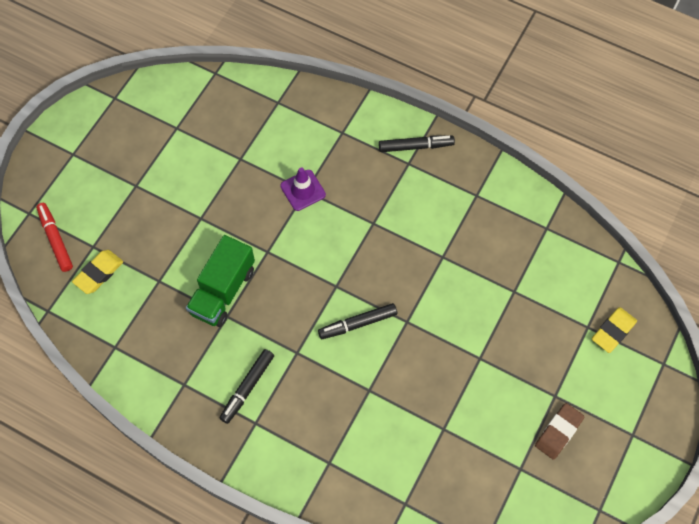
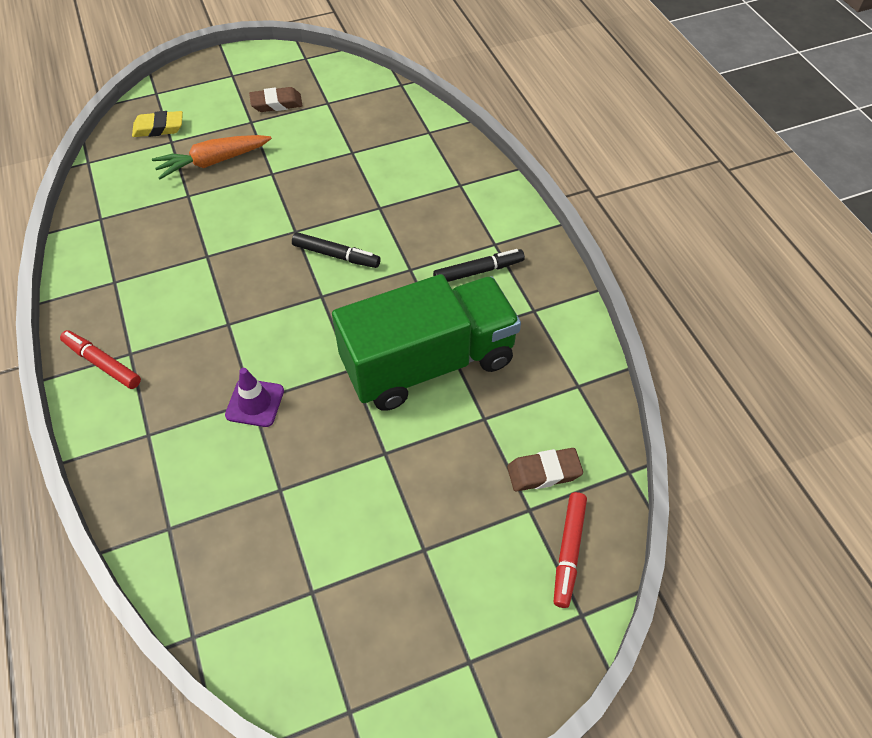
camera: 140 degrees left, 10 degrees down
yellow eraser [72,250,123,294] -> brown eraser [507,448,583,491]
green truck [186,235,255,327] -> green truck [332,274,521,411], size x1.62
black marker [379,135,455,152] -> red marker [60,330,141,389]
none -> orange carrot [152,135,272,179]

